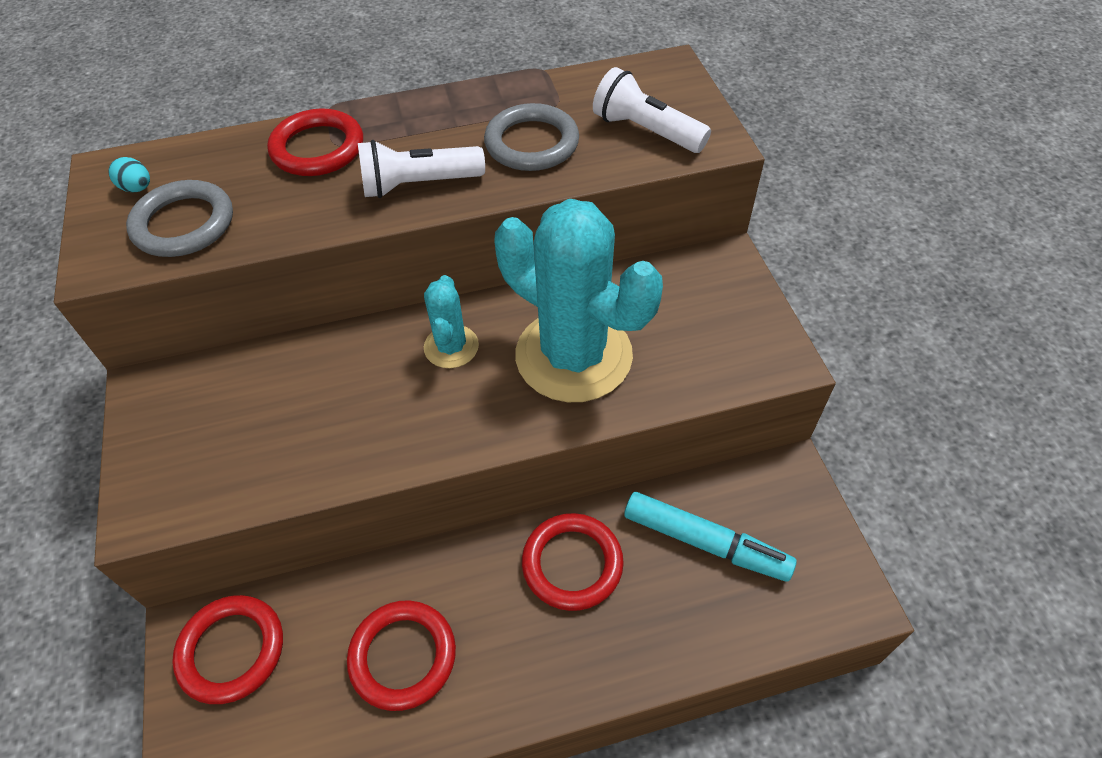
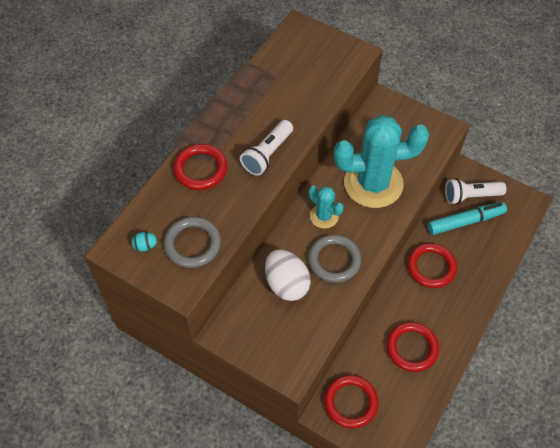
camera: 45 degrees left, 5 degrees up
grey ring [484,103,579,171] -> grey ring moved to [308,235,362,283]
white flashlight [593,67,711,153] -> white flashlight moved to [445,178,506,205]
none -> white egg [265,249,311,301]

